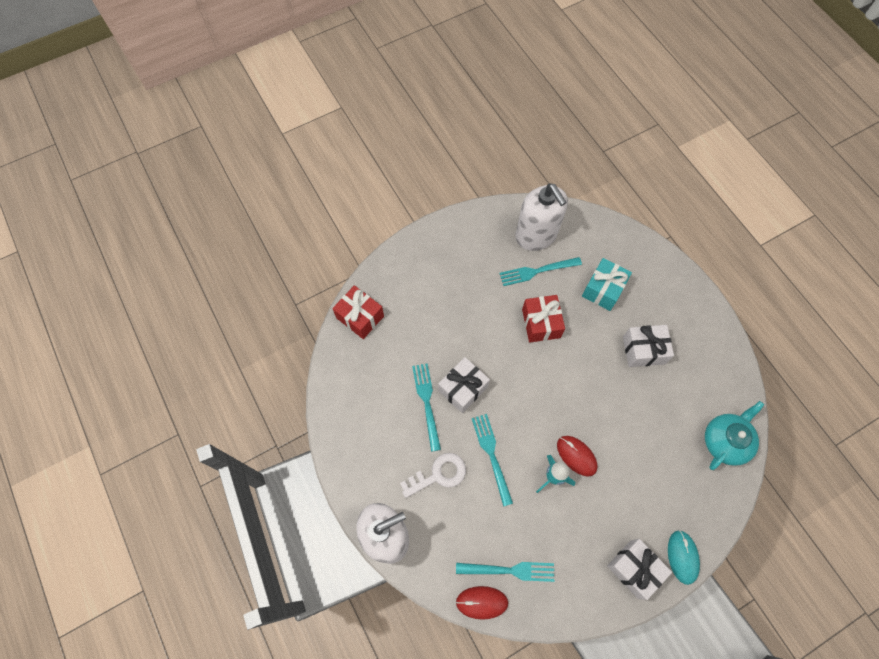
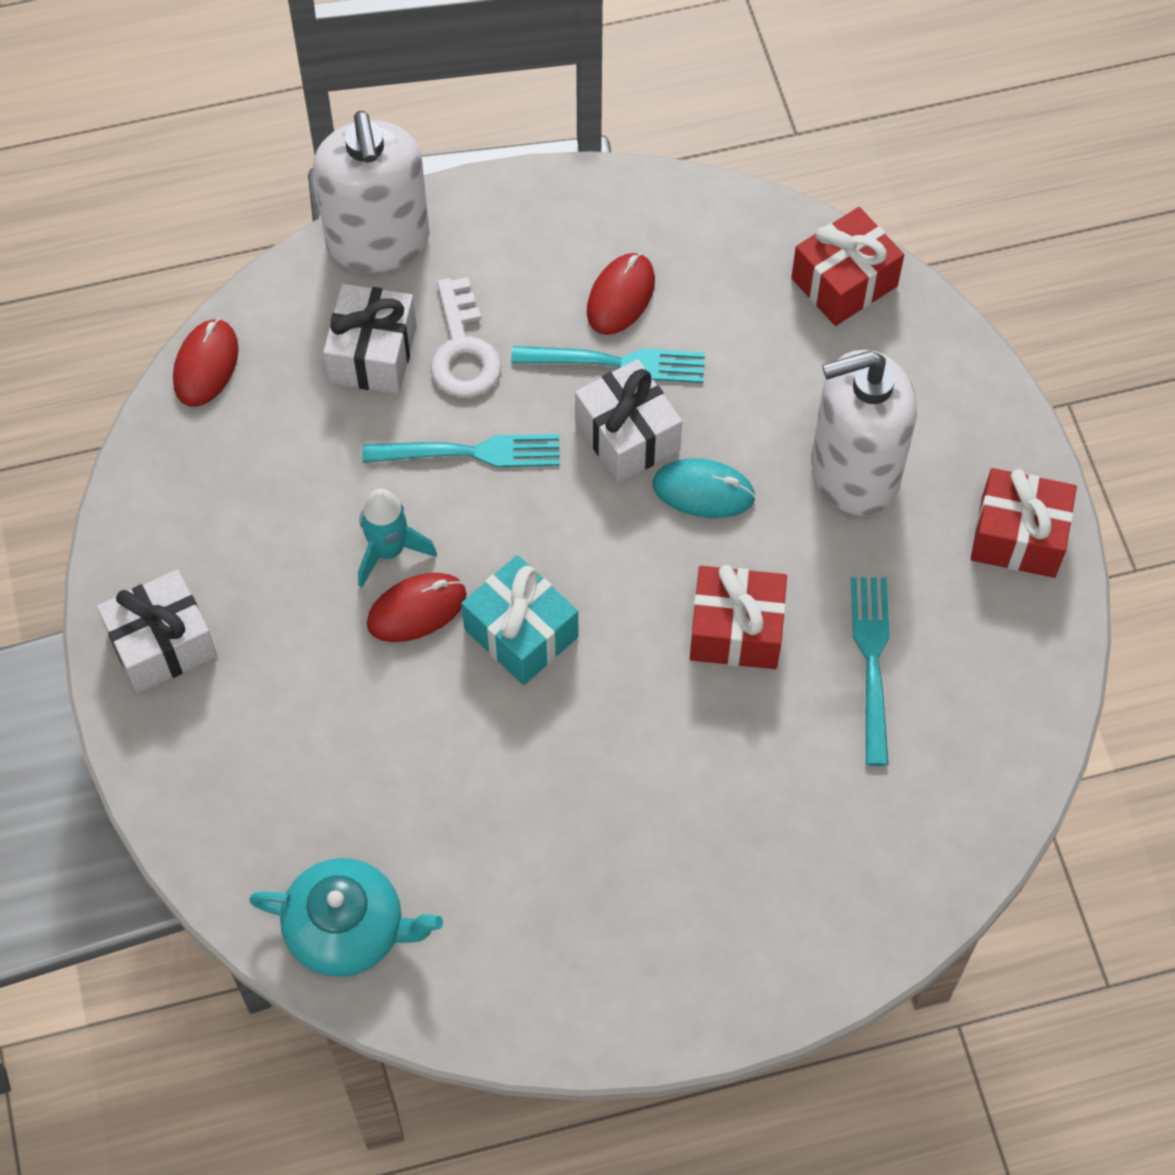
camera: 105 degrees right, 5 degrees down
turquoise fork [456,562,554,582] -> none
white soap dispenser [515,183,568,251] -> white soap dispenser moved to [811,350,917,516]
turquoise gift [582,258,632,311] -> turquoise gift moved to [461,555,578,685]
white gift [623,325,674,367] -> white gift moved to [323,284,417,394]
turquoise mouse [668,530,700,585] -> turquoise mouse moved to [653,458,756,518]
turquoise teapot [705,401,764,470] -> turquoise teapot turned 45 degrees counterclockwise [249,858,443,977]
none -> red mouse [587,253,655,335]
none -> red gift [971,468,1077,578]

